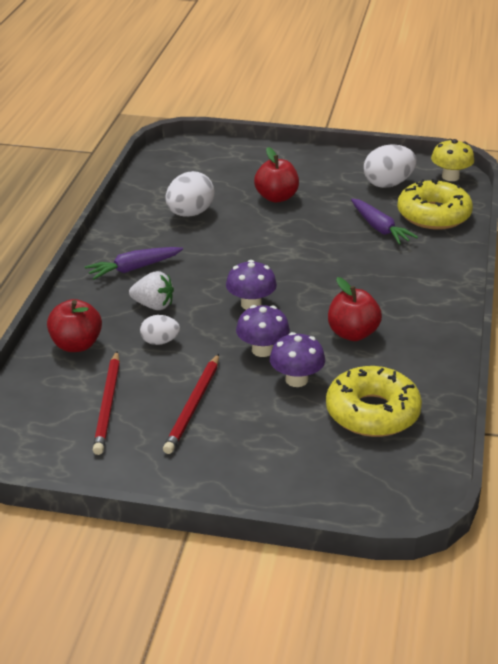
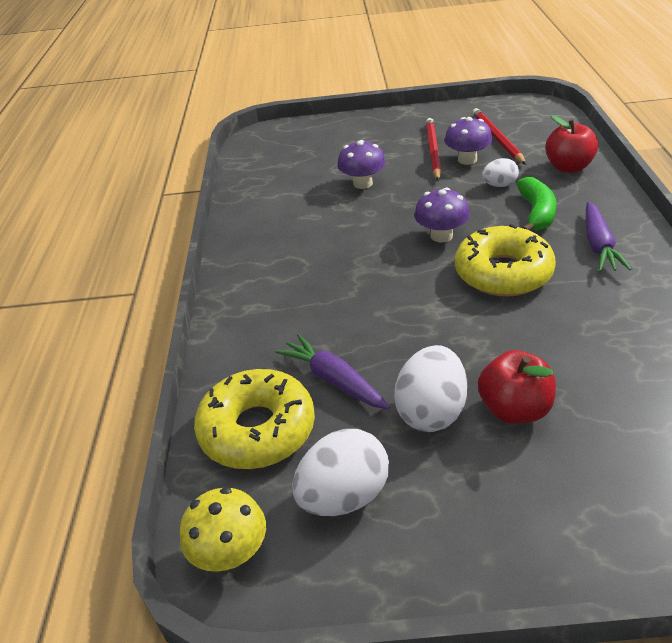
camera: 170 degrees right, 5 degrees up
purple carrot [85,247,183,279] -> purple carrot turned 135 degrees clockwise [586,202,631,271]
white strawberry [129,271,174,310] -> green banana [517,177,556,231]
white egg [165,171,214,217] -> white egg moved to [394,345,467,432]
purple mushroom [236,305,290,357] -> purple mushroom moved to [444,117,492,165]
yellow donut [326,366,422,437] -> yellow donut moved to [455,224,556,297]
red apple [328,277,382,341] -> none

